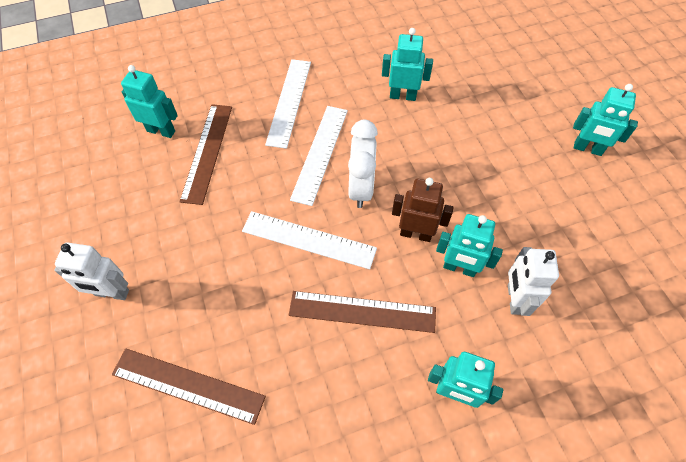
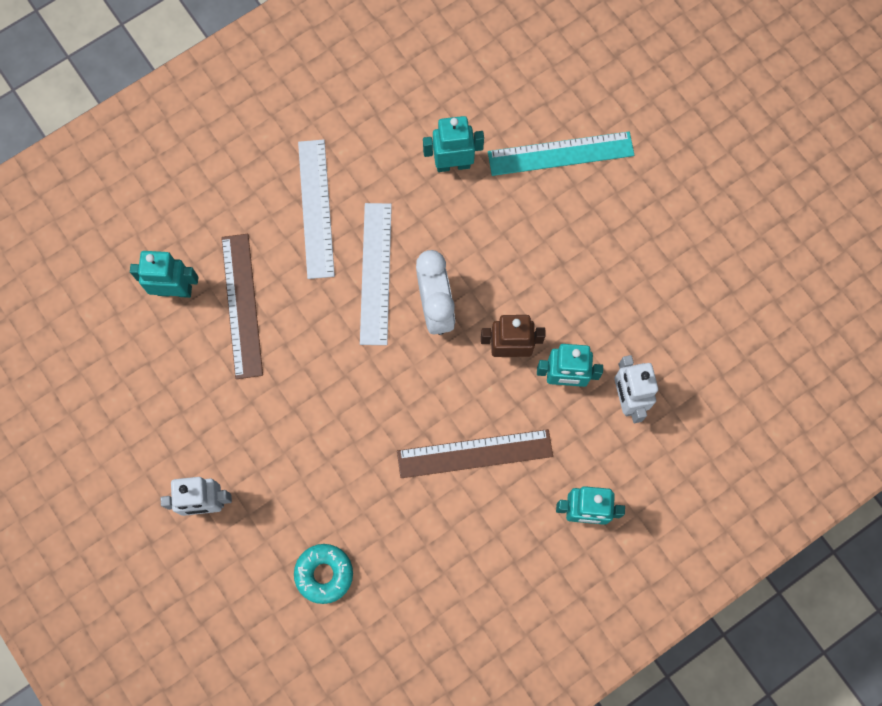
camera: 15 degrees left, 15 degrees up
brown ruler [112,348,266,425] -> turquoise donut [294,544,353,604]
white ruler [242,211,377,269] -> none
turquoise robot [573,84,638,156] -> none
none -> turquoise ruler [488,132,634,176]

